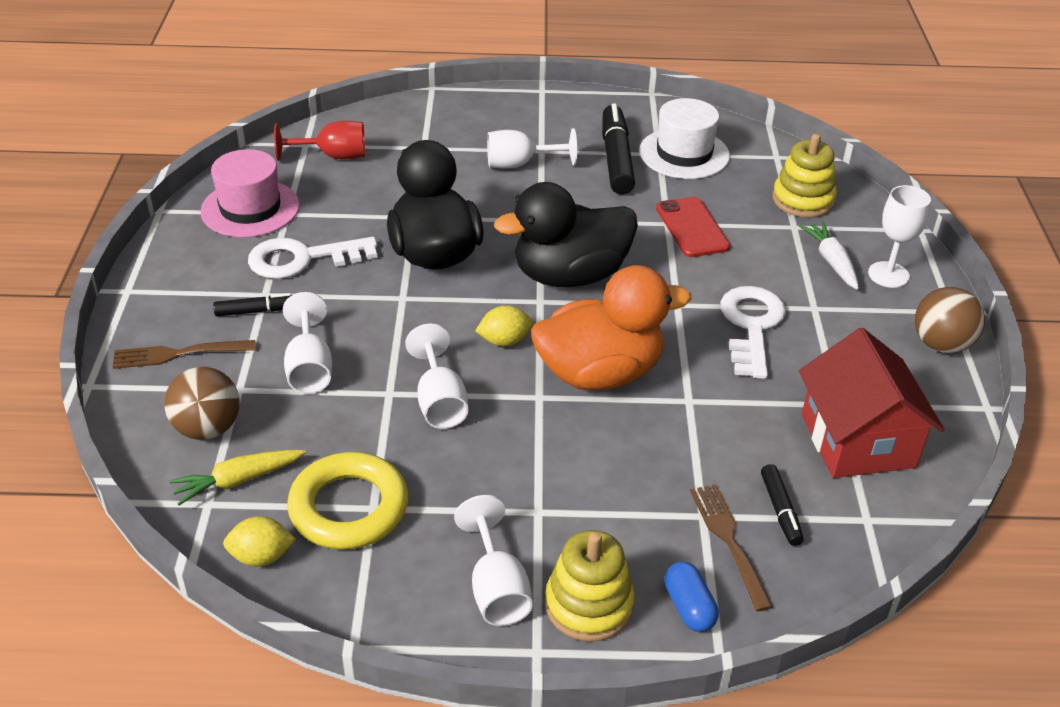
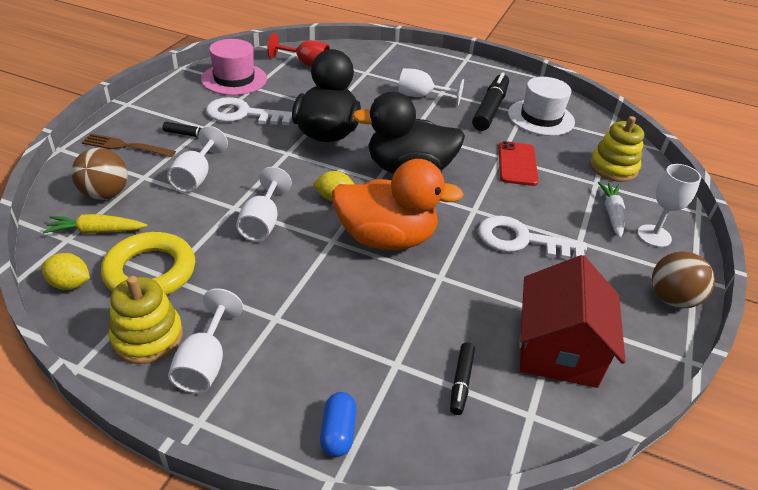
camera: 20 degrees right, 0 degrees up
yellow stacking toy [545,530,635,642] -> yellow stacking toy moved to [109,276,183,364]
brown fork [690,484,773,611] -> none
white key [720,286,786,379] -> white key turned 105 degrees counterclockwise [478,216,587,260]

